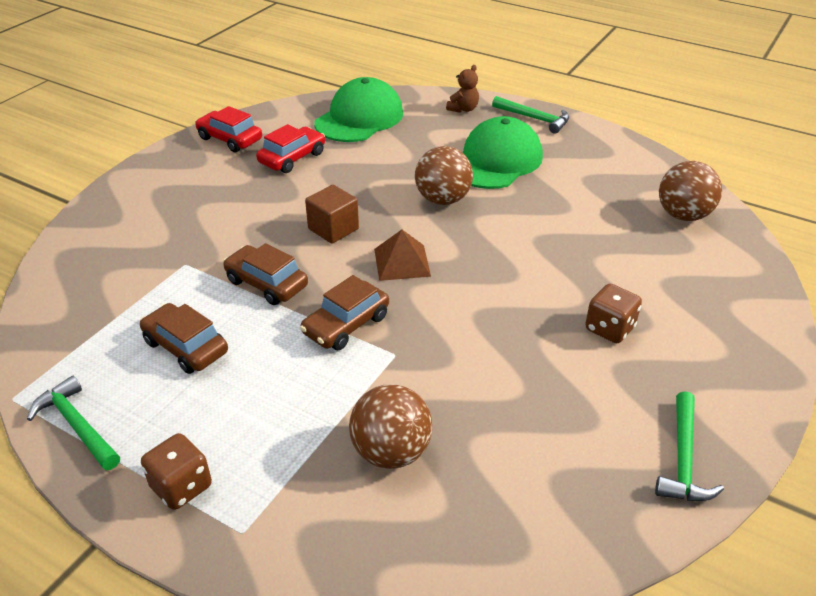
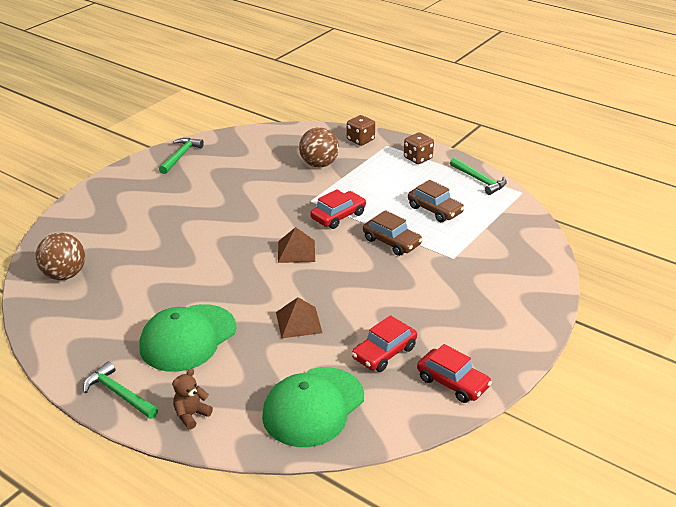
camera: 175 degrees left, 5 degrees down
brown car [300,275,389,350] -> red car [310,189,366,229]
brown cube [305,185,359,244] -> none
brown ball [415,146,473,205] -> none
brown dice [585,283,642,343] -> brown dice moved to [347,115,375,146]
none -> brown pyramid [276,297,322,338]

